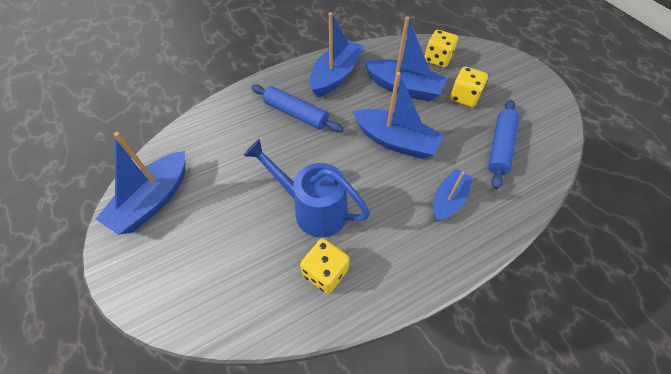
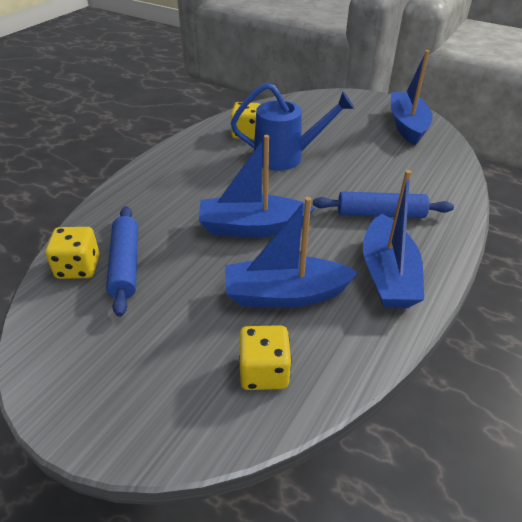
camera: 150 degrees right, 15 degrees down
blue boat [434,169,473,221] -> none
yellow dice [450,67,488,107] -> yellow dice moved to [45,227,100,279]

